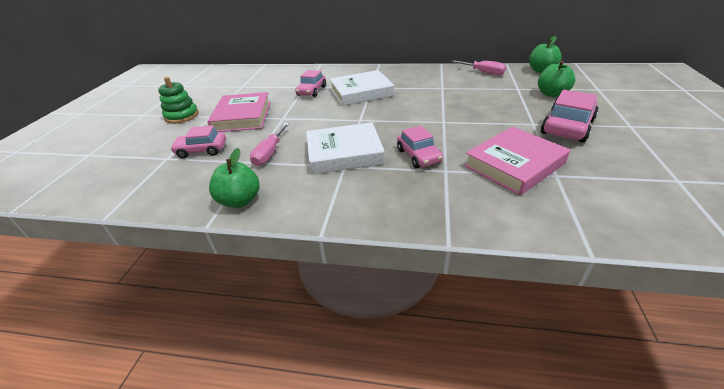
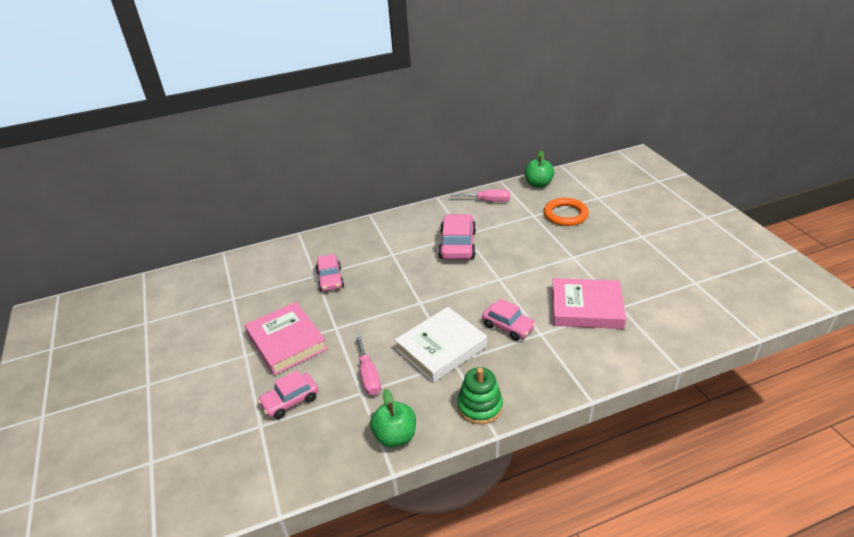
camera: 30 degrees left, 0 degrees up
green stacking toy [158,77,199,124] -> green stacking toy moved to [457,367,503,425]
white book [330,70,394,106] -> none
pink book [464,127,570,195] -> pink book turned 75 degrees clockwise [552,278,626,329]
green apple [538,61,575,97] -> orange ring [544,198,589,226]
pink car [541,90,598,143] -> pink car moved to [438,214,476,259]

